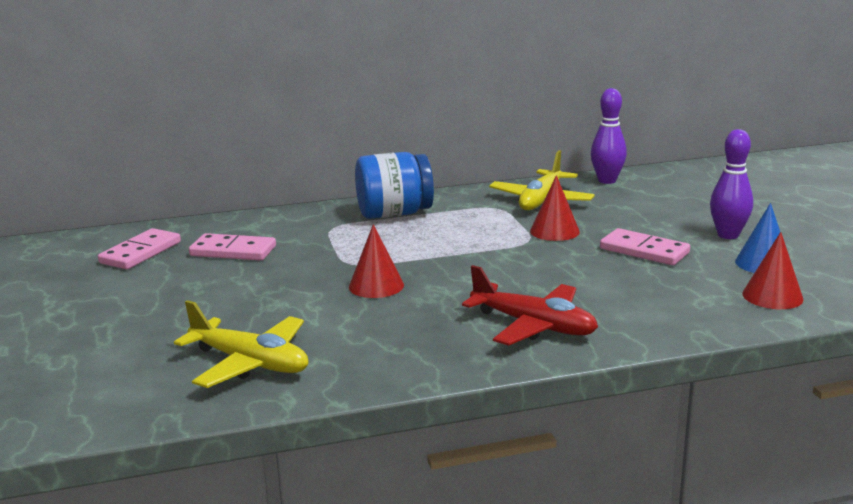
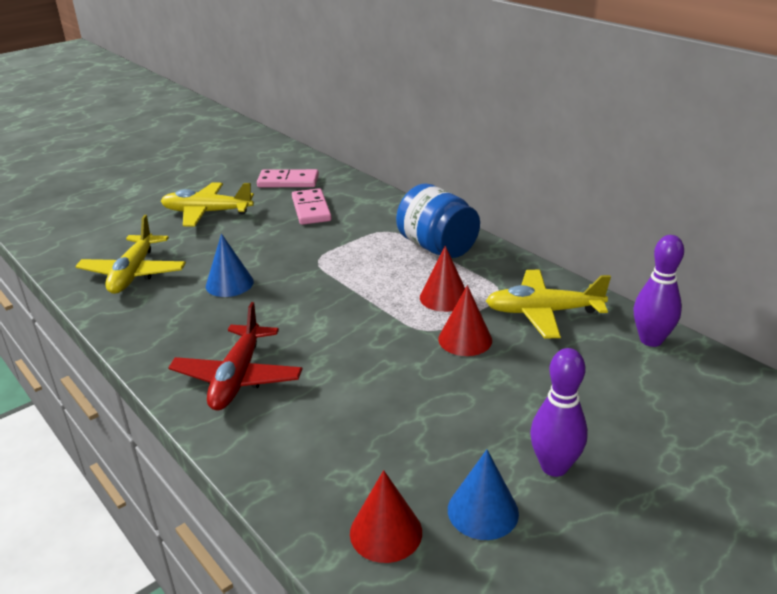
camera: 65 degrees right, 10 degrees up
red cone [349,224,404,298] -> red cone moved to [420,246,465,312]
pink domino [600,228,690,265] -> none
none -> yellow plane [161,182,254,227]
none -> blue cone [206,234,254,297]

